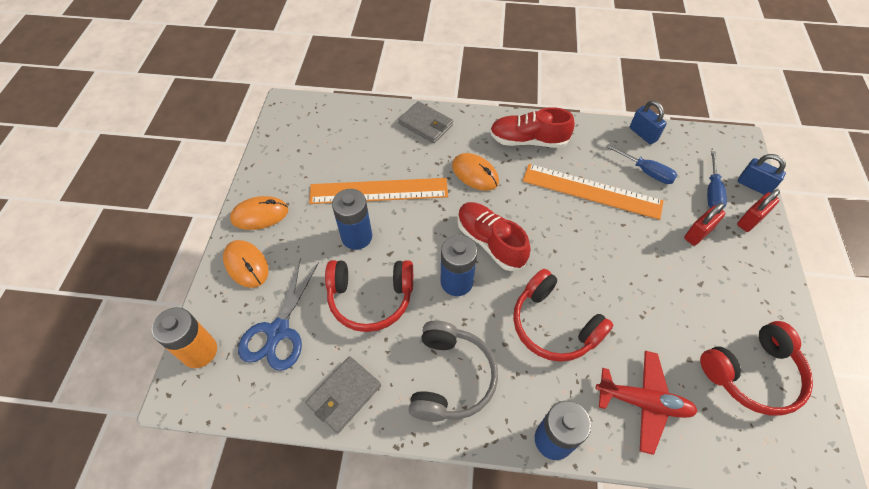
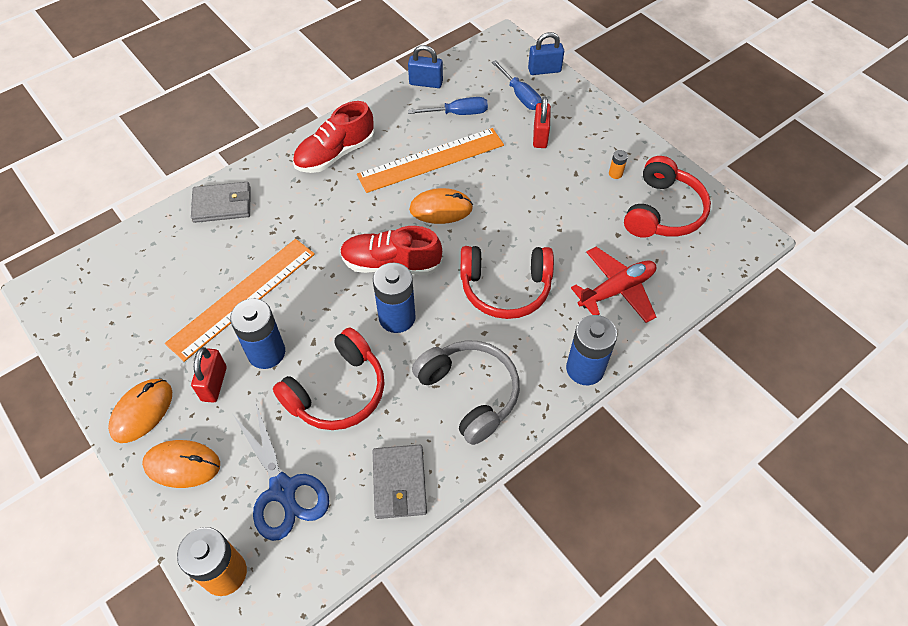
camera: 45 degrees left, 0 degrees up
orange mouse [452,153,499,191] -> orange mouse moved to [409,188,473,224]
red padlock [737,189,780,232] -> red padlock moved to [191,347,227,403]
none -> orange battery [609,150,628,179]

